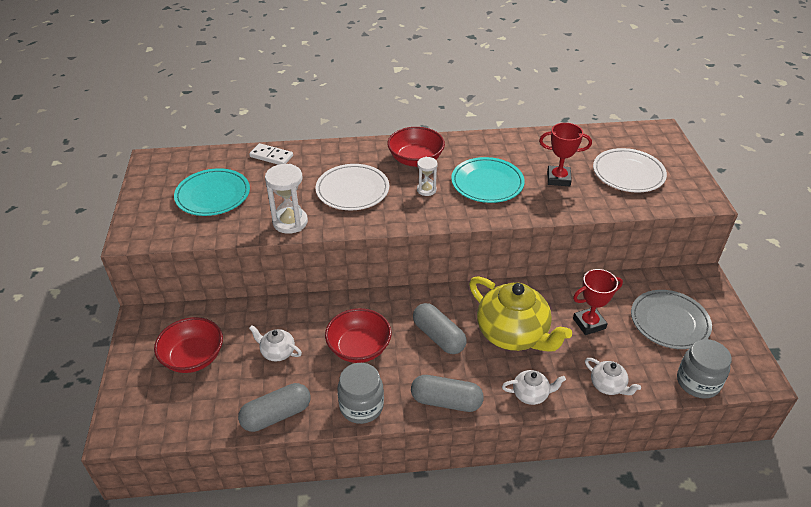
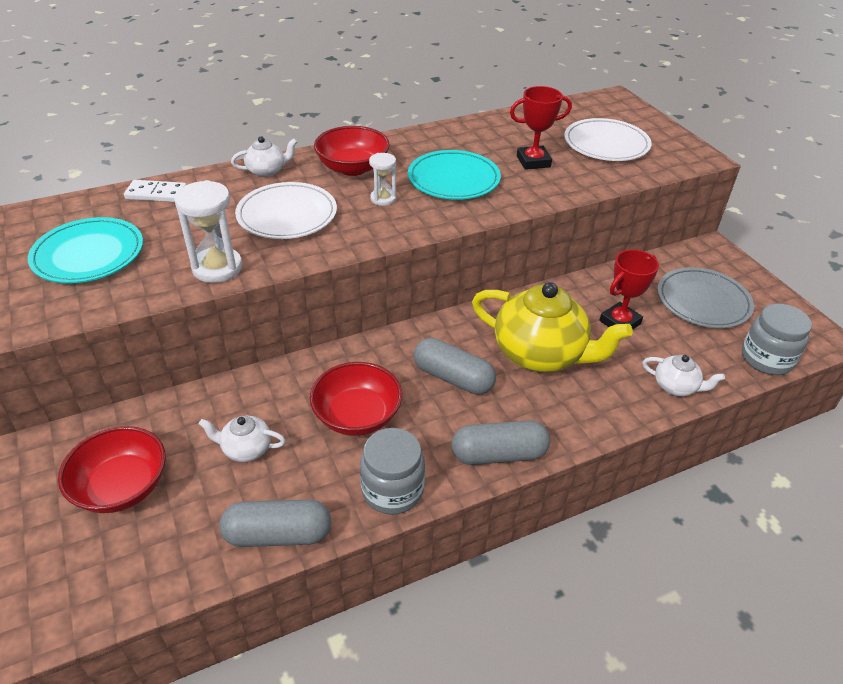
camera: 20 degrees left, 0 degrees up
grey capsule [238,383,311,432] -> grey capsule turned 45 degrees clockwise [219,500,331,547]
white teapot [502,370,566,405] -> white teapot moved to [231,136,297,177]

